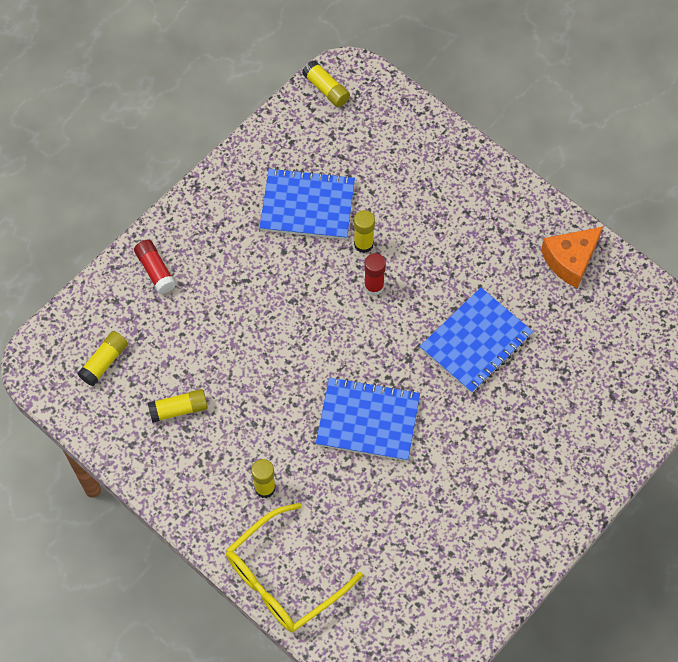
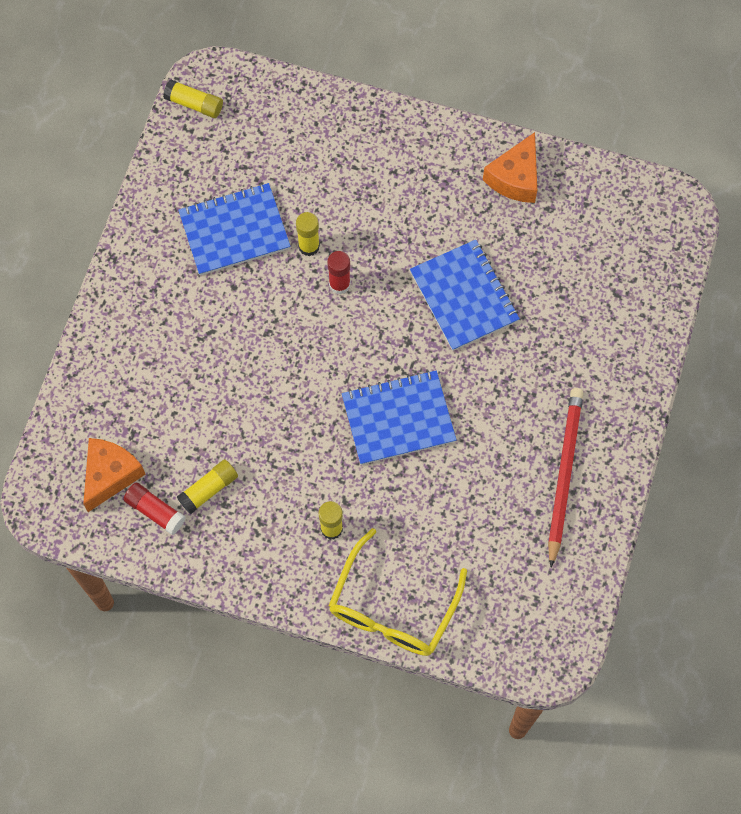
camera: 25 degrees left, 5 degrees up
yellow glue stick [77,331,128,386] -> orange cheese [83,438,145,512]
red glue stick [134,240,176,294] -> red glue stick moved to [123,483,185,535]
blue notebook [420,287,533,393] -> blue notebook turned 45 degrees counterclockwise [410,240,520,351]
none -> red pencil [548,388,583,568]

